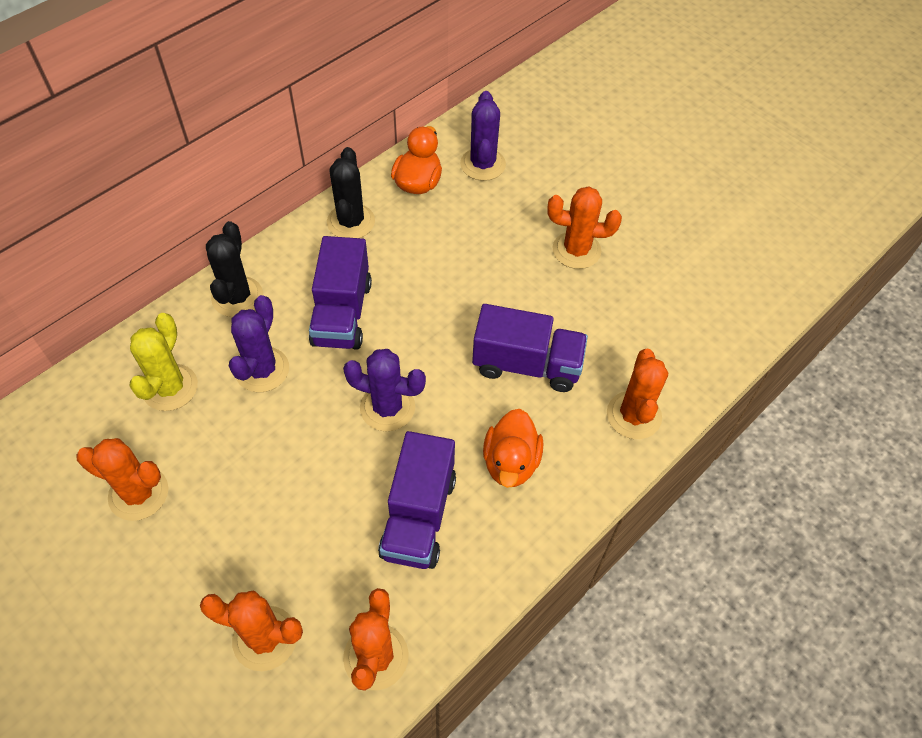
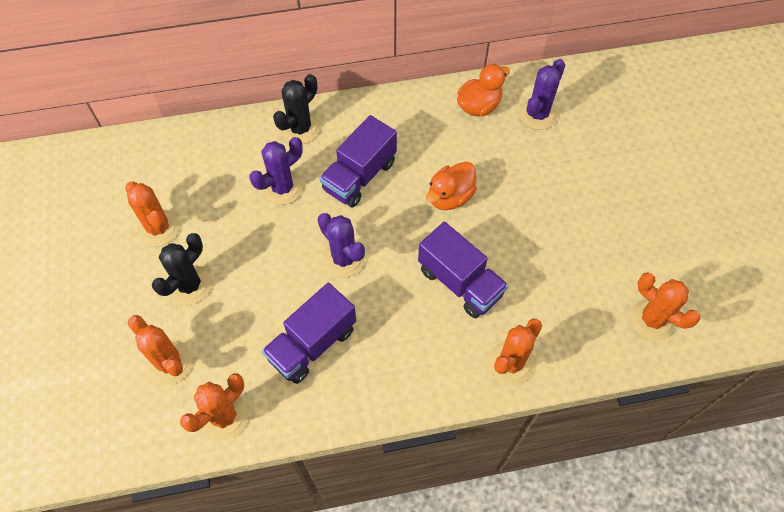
camera: 35 degrees right, 5 degrees up
yellow cactus [129,313,198,411] -> none
black cactus [327,147,375,238] -> black cactus moved to [152,233,212,305]
orange duck [483,409,543,488] -> orange duck moved to [426,161,477,210]
orange cactus [547,186,622,269] -> orange cactus moved to [630,272,700,340]

